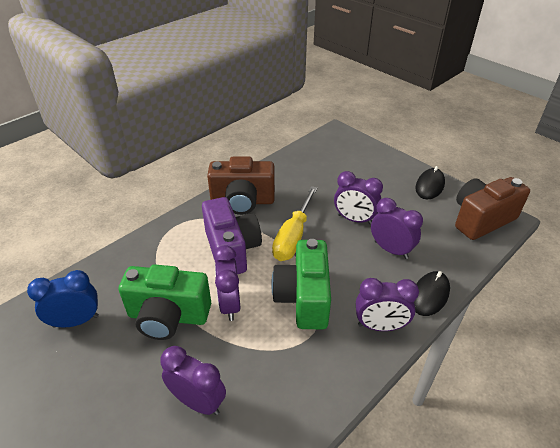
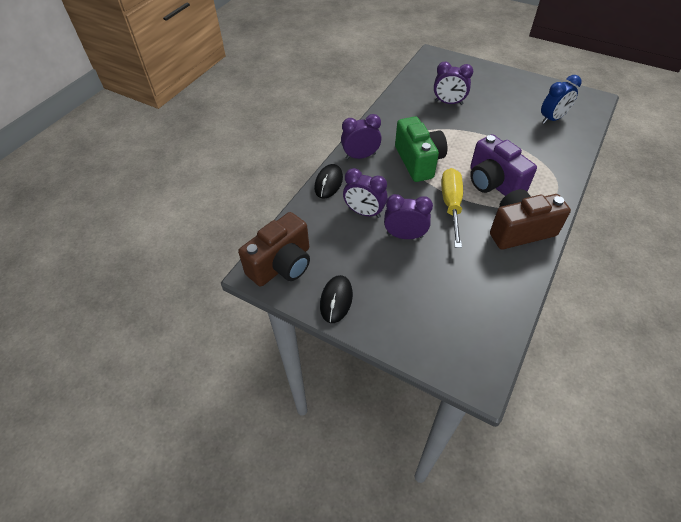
camera: 165 degrees right, 10 degrees up
green camera [119,264,211,340] -> none
purple clock [214,246,241,321] -> none

